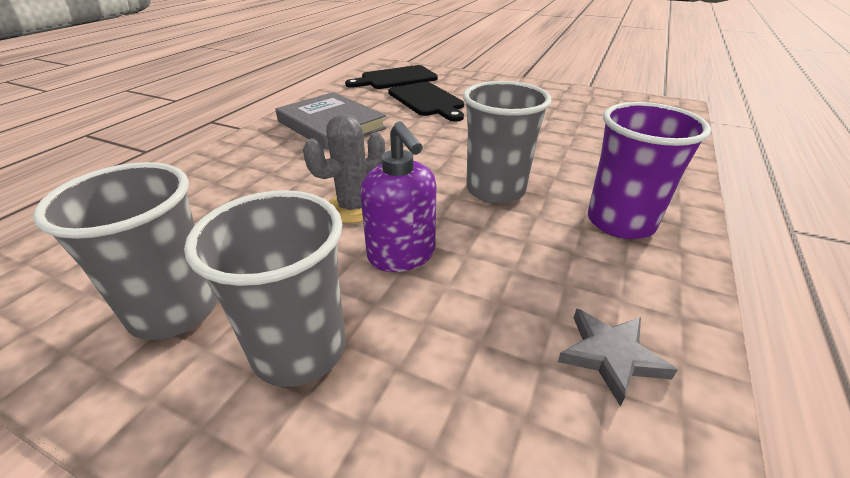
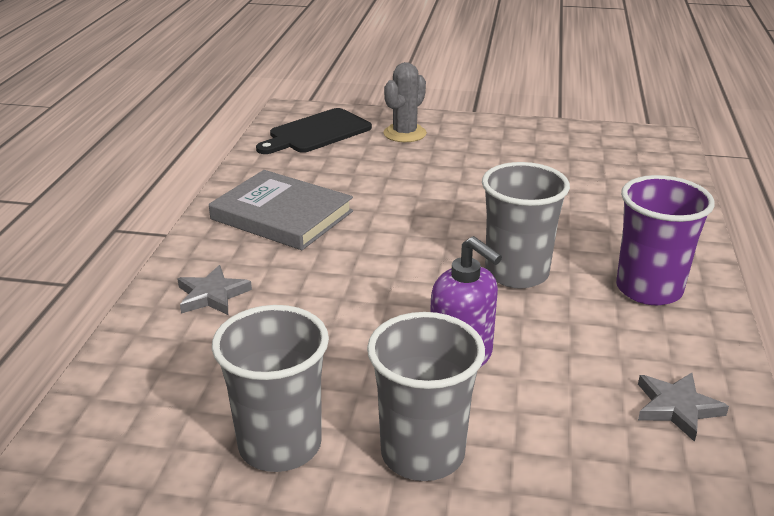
camera: 15 degrees left, 5 degrees down
grey cactus [303,114,385,223] -> grey cactus moved to [384,62,427,142]
black cutting board [388,82,464,121] -> none
none -> grey star [177,265,252,315]

